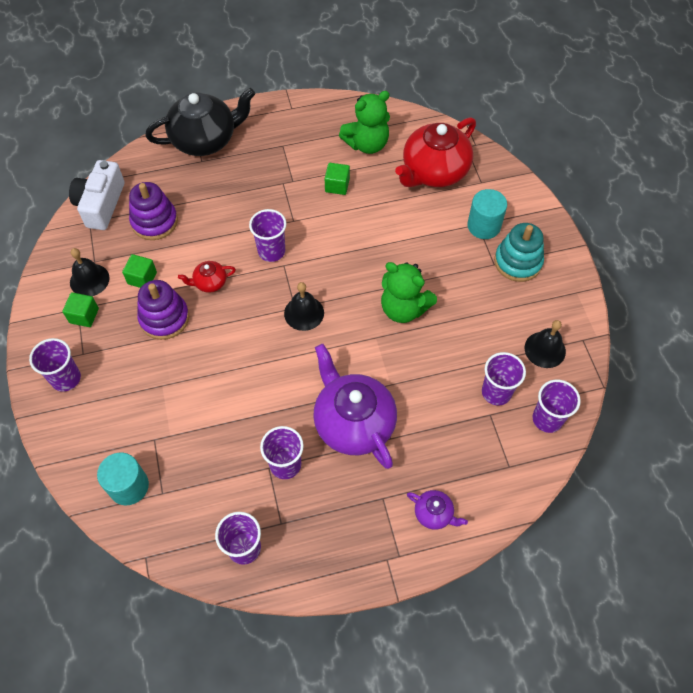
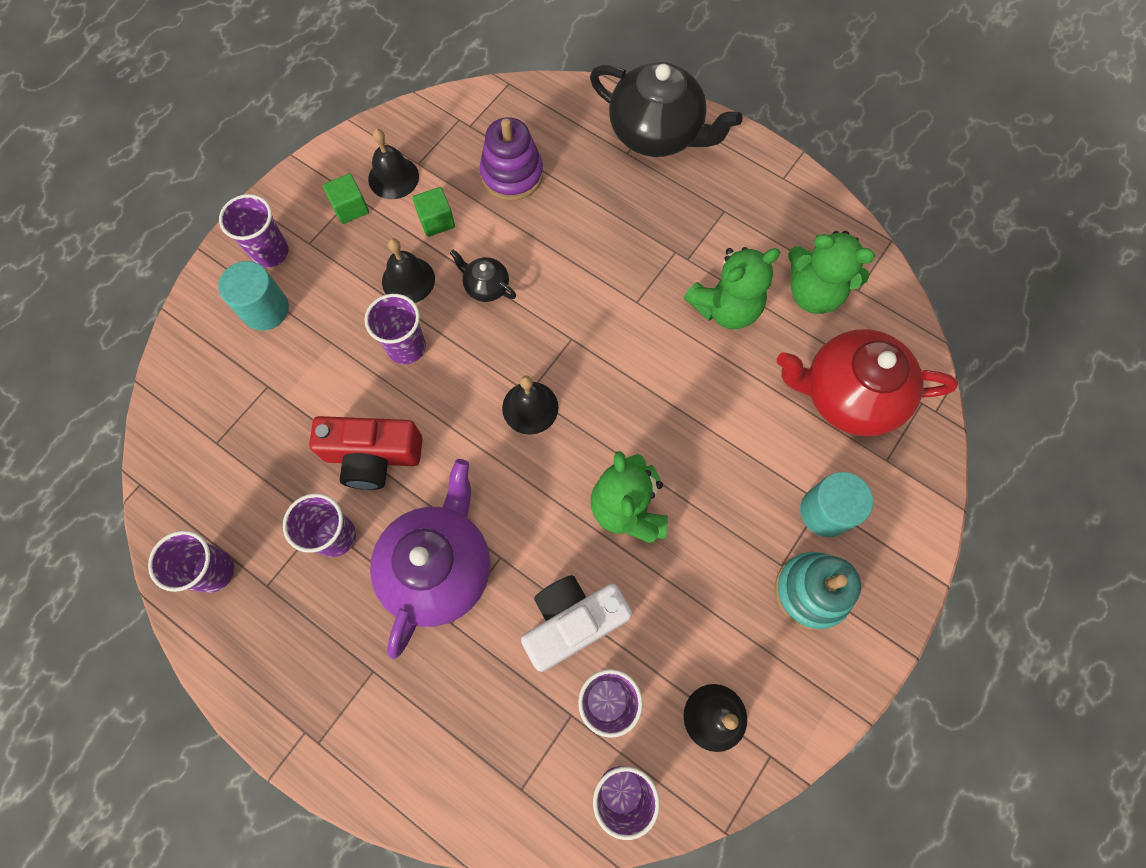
camera: 50 degrees right, 10 degrees up
white camera [69,160,124,230] -> white camera moved to [521,575,632,672]
turquoise cylinder [97,453,149,505] -> turquoise cylinder moved to [218,261,289,331]
purple stacking toy [137,280,189,340] -> black bell [382,238,435,303]
red teapot [178,261,236,293] -> black teapot [450,250,516,302]
purple cup [249,209,287,262] -> purple cup moved to [365,294,426,364]
green cube [325,163,350,195] -> green teddy bear [684,247,780,329]
purple teapot [407,490,468,530] -> none
none -> red camera [309,416,423,490]

